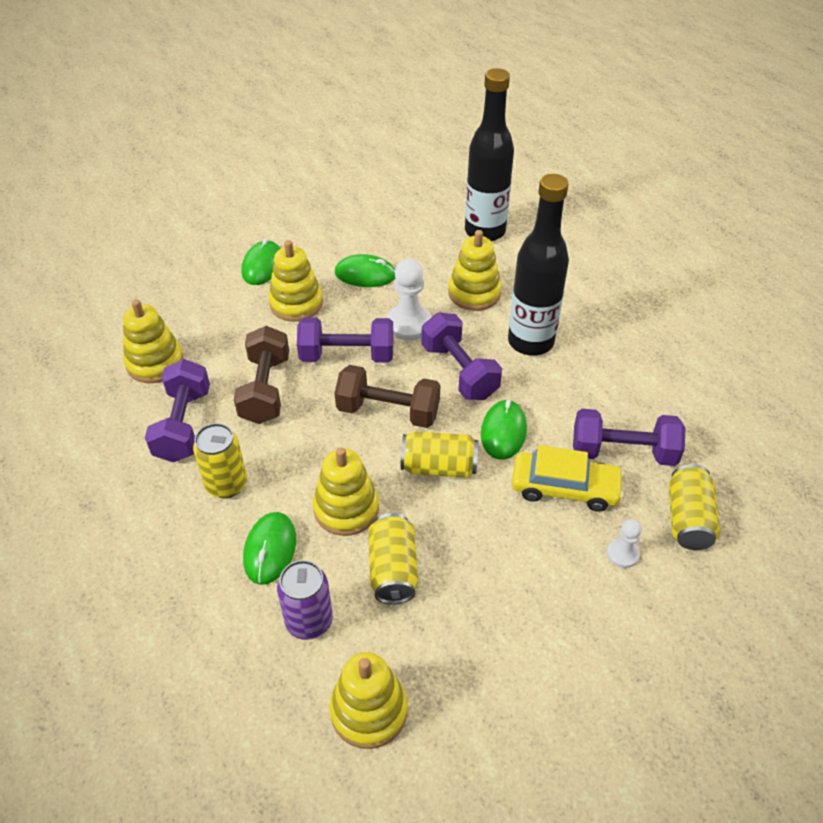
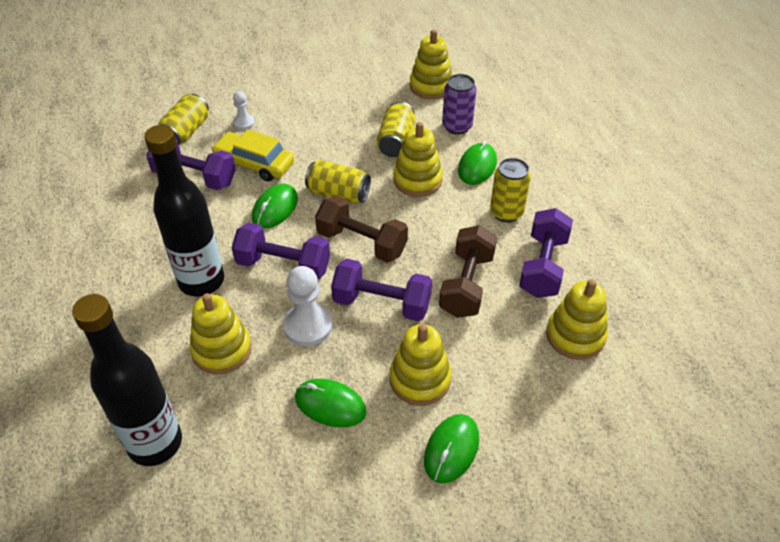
camera: 165 degrees left, 0 degrees up
purple dumbbell [421,313,502,400] -> purple dumbbell turned 60 degrees counterclockwise [232,222,330,280]

